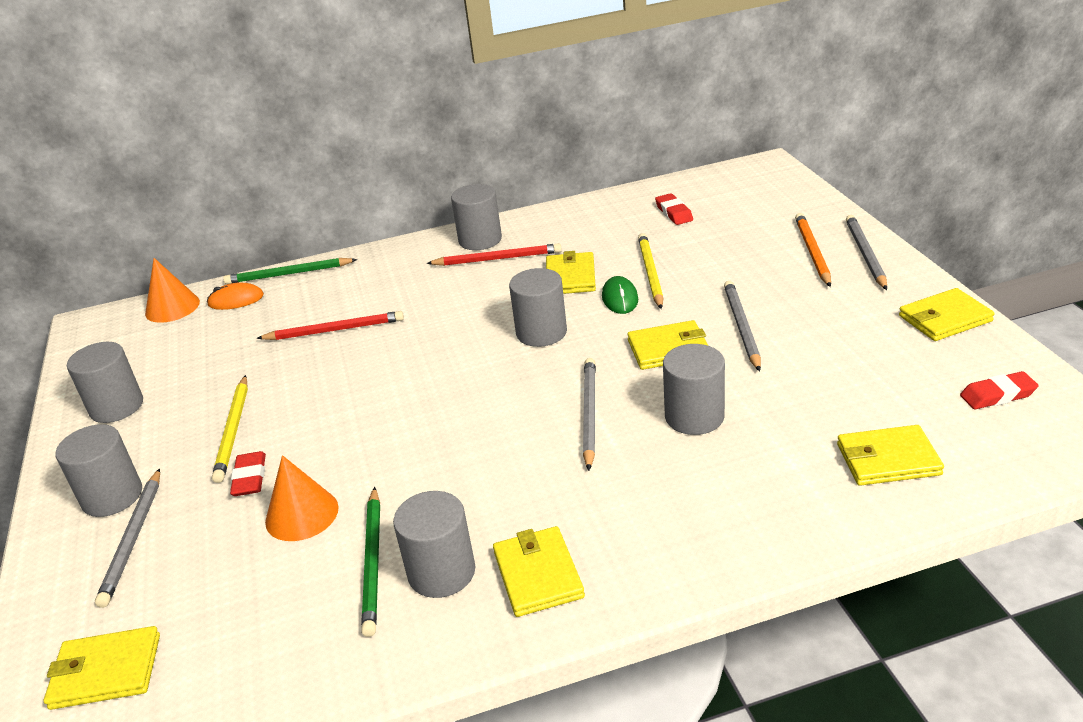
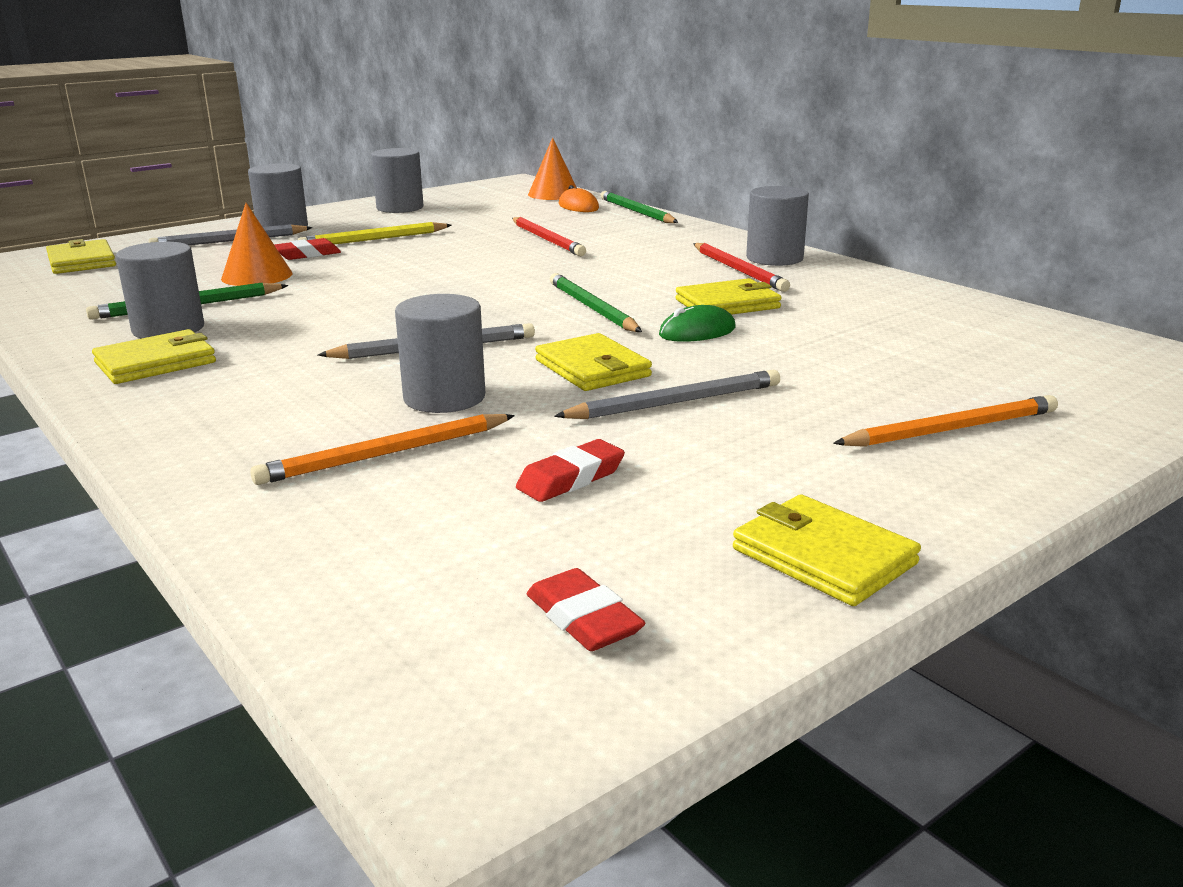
camera: 65 degrees right, 10 degrees down
grey cylinder [509,268,567,347] -> green pencil [550,273,642,332]
yellow pencil [638,233,663,309] -> none
red eraser [655,193,693,225] -> red eraser moved to [516,439,625,502]
yellow wallet [837,425,944,486] -> none
grey pencil [846,215,887,290] -> none
none -> orange pencil [250,414,515,485]

